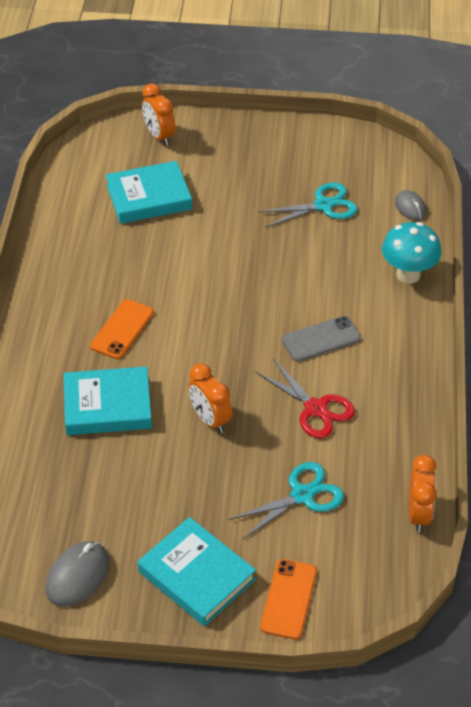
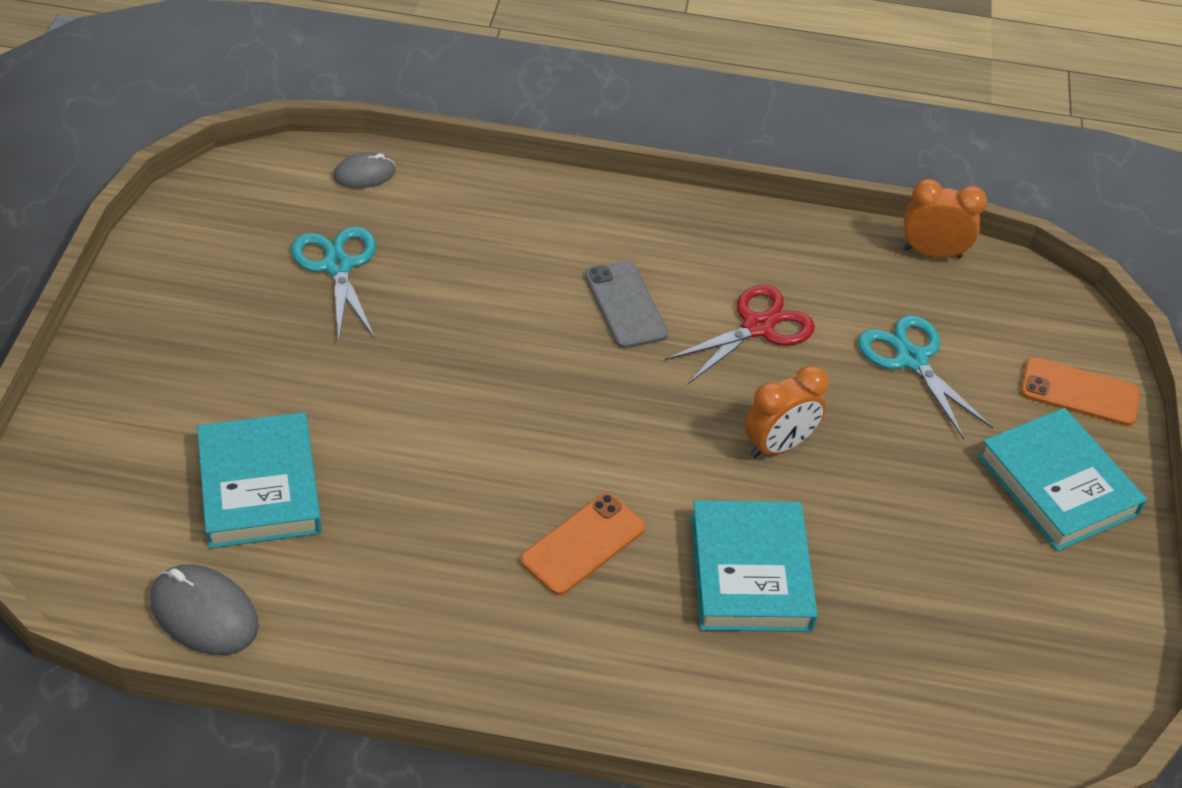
camera: 90 degrees left, 0 degrees up
grey mouse [46,541,109,607] -> grey mouse moved to [150,564,259,655]
orange phone [90,299,154,359] -> orange phone turned 75 degrees counterclockwise [520,493,646,595]
turquoise book [138,517,256,627] -> turquoise book turned 75 degrees counterclockwise [978,408,1147,551]
orange clock [142,83,175,146] -> none
turquoise mushroom [382,222,441,284] -> none

